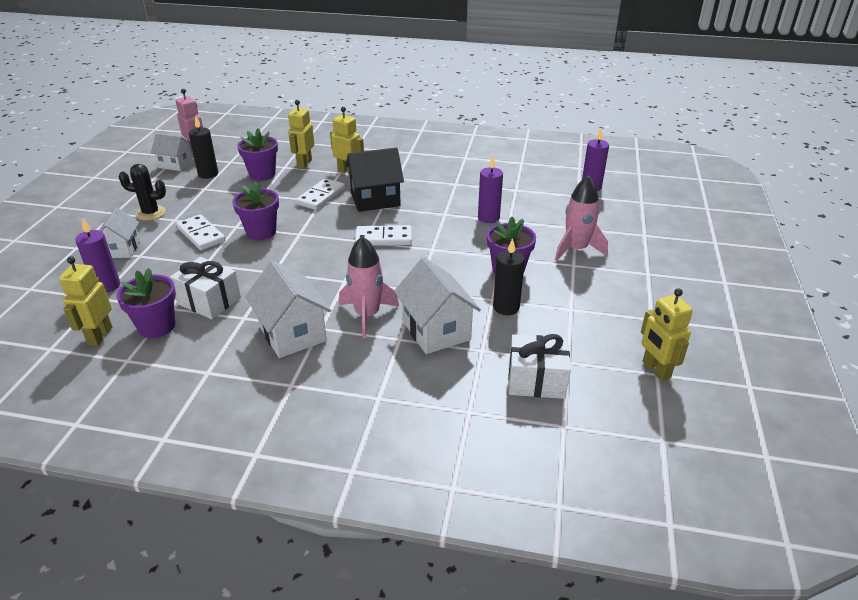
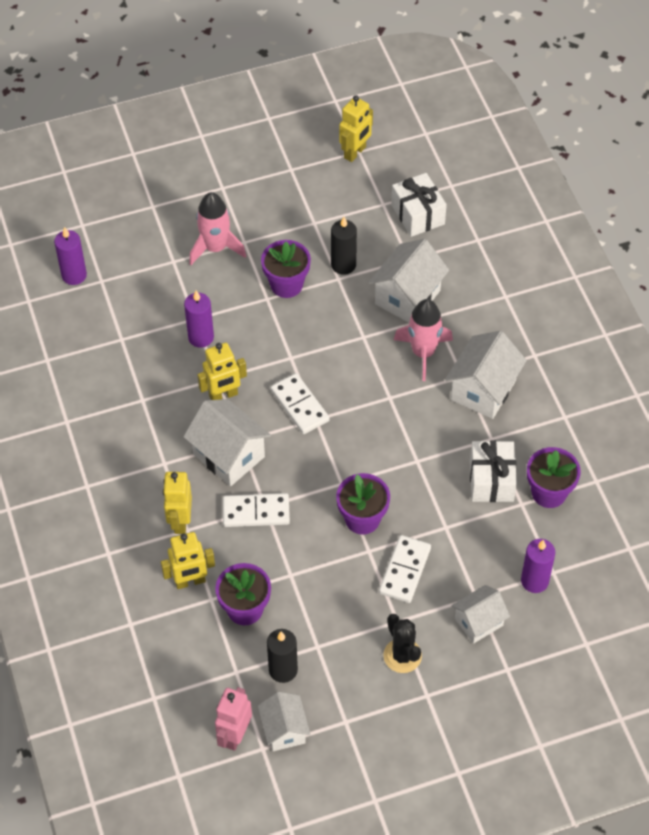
camera: 120 degrees left, 20 degrees up
yellow robot [59,256,112,346] -> yellow robot moved to [197,343,247,400]
black house [345,147,404,212] -> white house [183,399,271,486]

